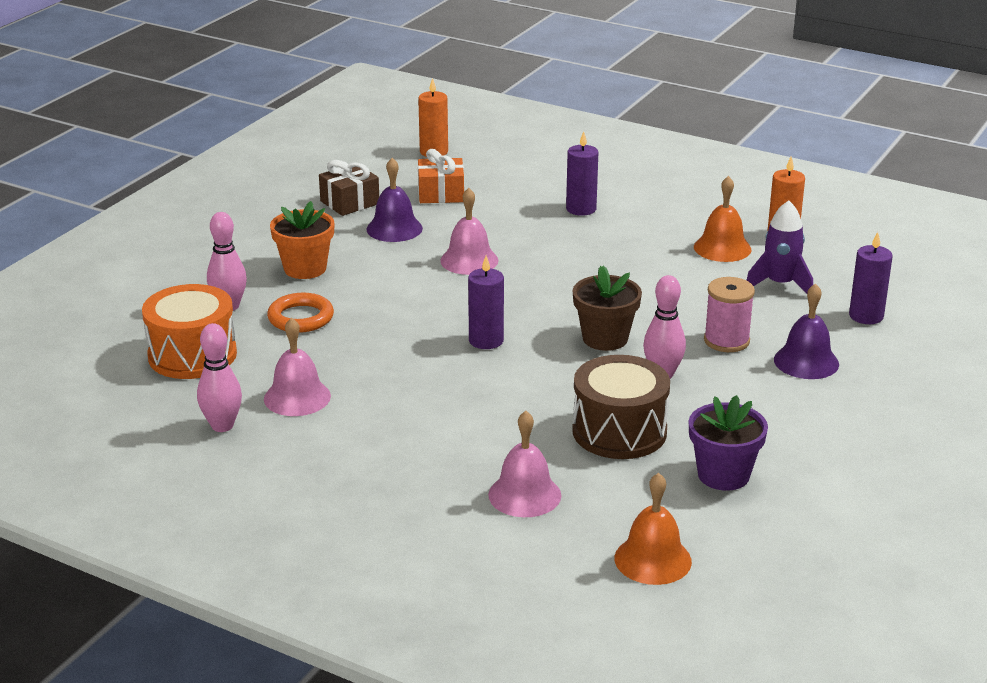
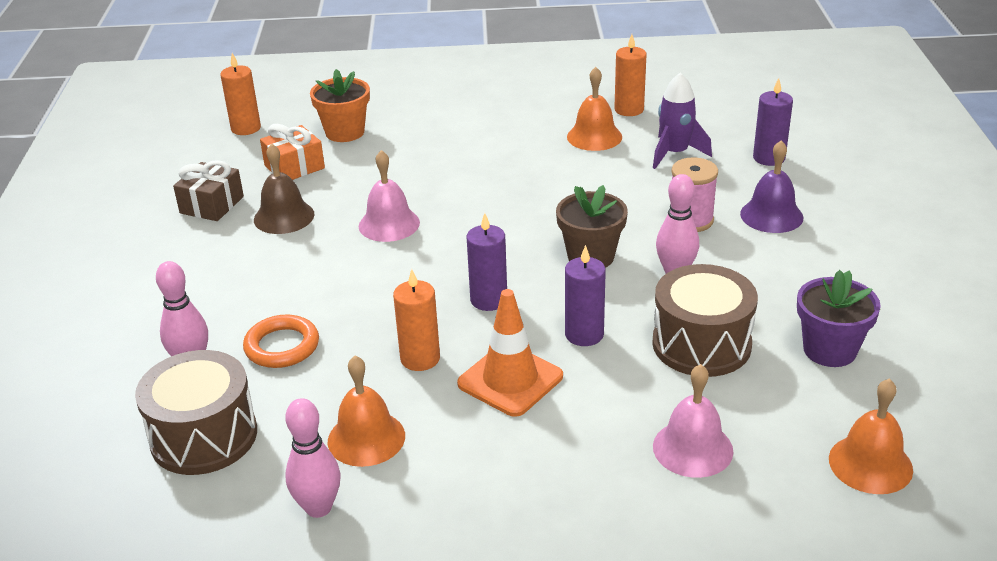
camera: 30 degrees left, 5 degrees up
orange drum [142,284,237,379] -> brown drum [135,350,257,475]
pink bell [264,317,331,416] -> orange bell [328,356,405,467]
orange flower pot [270,201,335,279] -> orange flower pot moved to [310,69,370,142]
purple bell [367,158,423,242] -> brown bell [254,143,314,234]
purple candle [566,131,598,216] -> purple candle moved to [565,245,606,346]
none -> orange candle [393,269,440,371]
none -> orange traffic cone [457,289,563,417]

